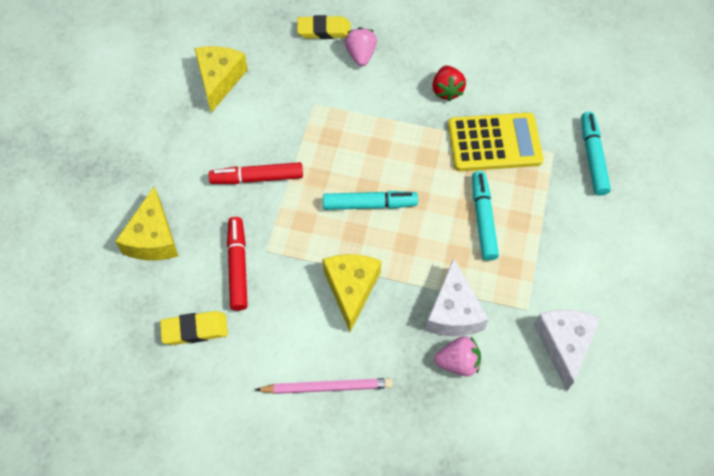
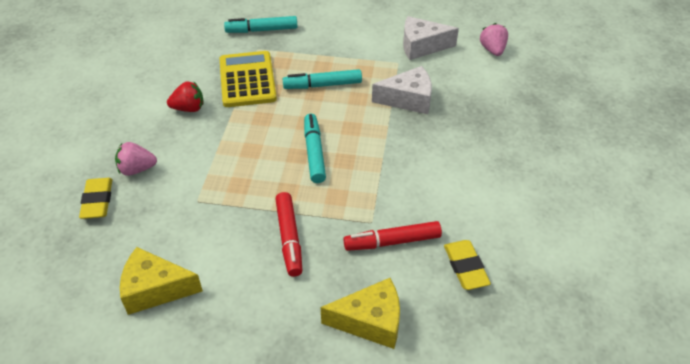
camera: 95 degrees left, 15 degrees down
pink pencil [255,378,393,394] -> none
yellow cheese [323,254,381,332] -> none
pink strawberry [434,336,481,376] -> pink strawberry moved to [480,23,508,56]

